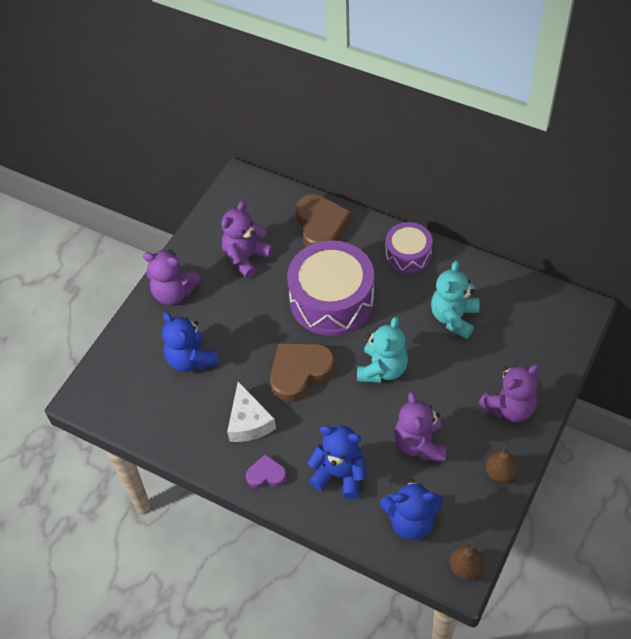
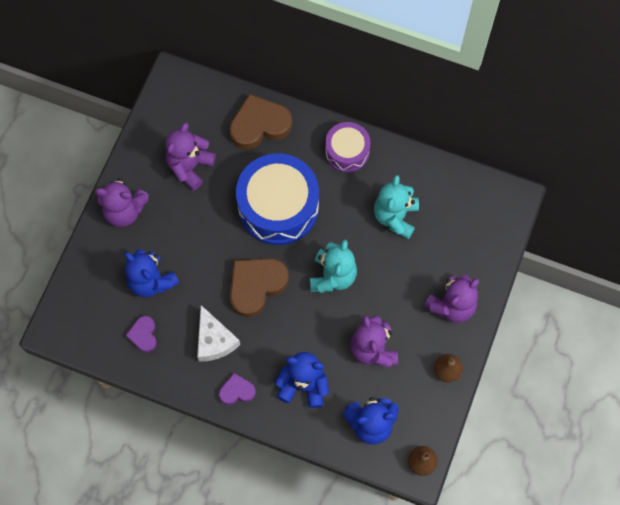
camera: 10 degrees left, 15 degrees up
purple drum [287,240,374,336] -> blue drum [236,153,319,245]
brown heart [296,194,351,247] -> brown heart turned 90 degrees counterclockwise [229,94,292,150]
none -> purple heart [125,316,157,353]

